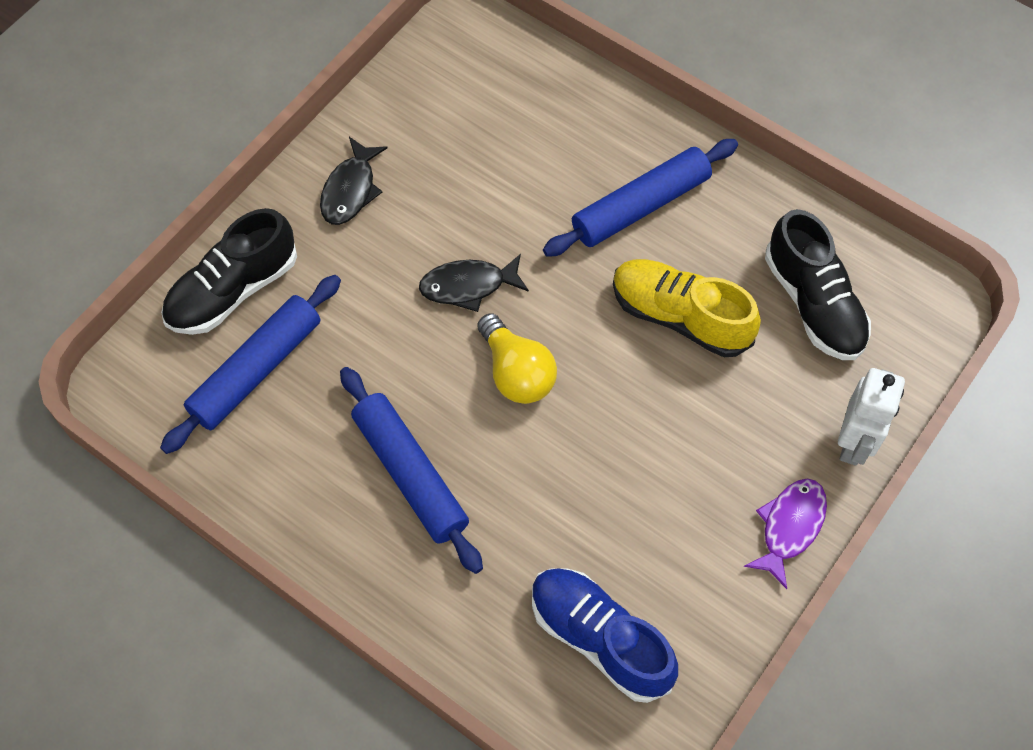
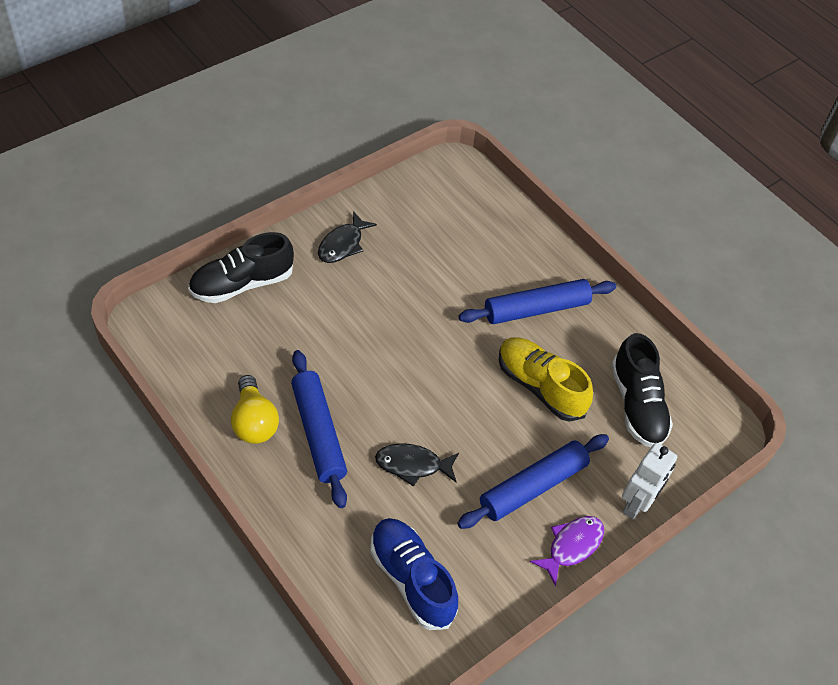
camera: 10 degrees right, 10 degrees down
blue rolling pin [160,275,341,454] -> blue rolling pin moved to [457,434,609,529]
black fish [419,254,529,312] -> black fish moved to [375,443,459,487]
yellow light bulb [477,313,557,404] -> yellow light bulb moved to [231,375,279,444]

